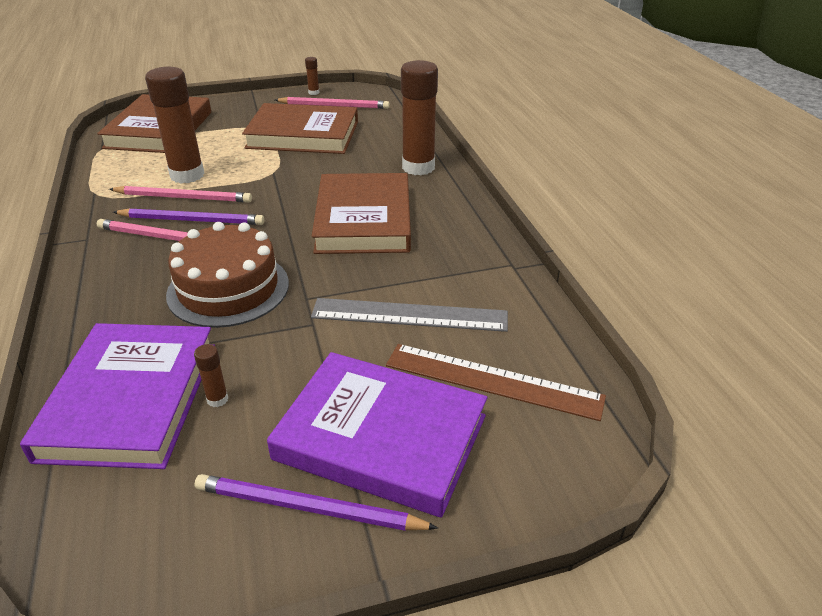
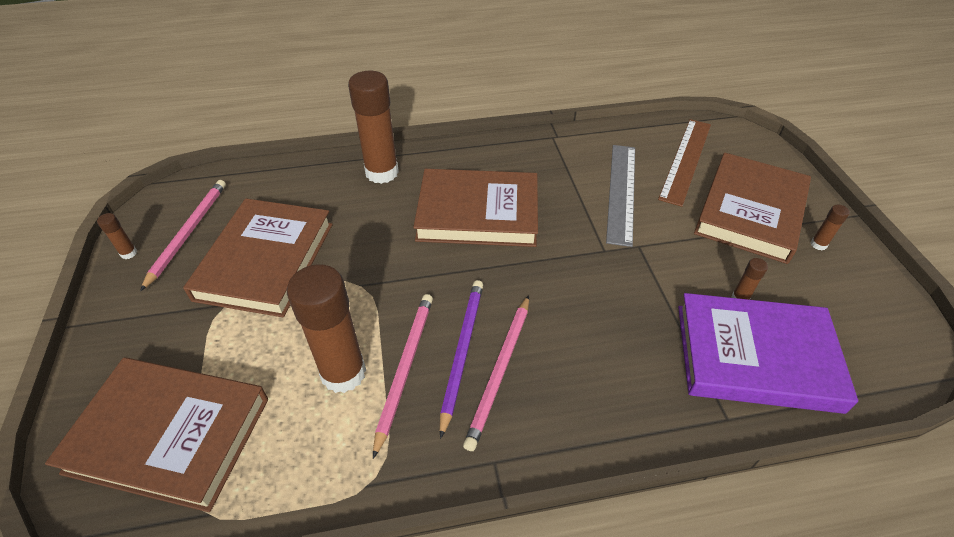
camera: 85 degrees left, 10 degrees up
brown cake [166,222,289,328] -> none
purple pencil [194,474,438,531] -> brown glue stick [811,205,850,250]
purple book [267,352,487,518] -> brown book [694,152,811,264]

